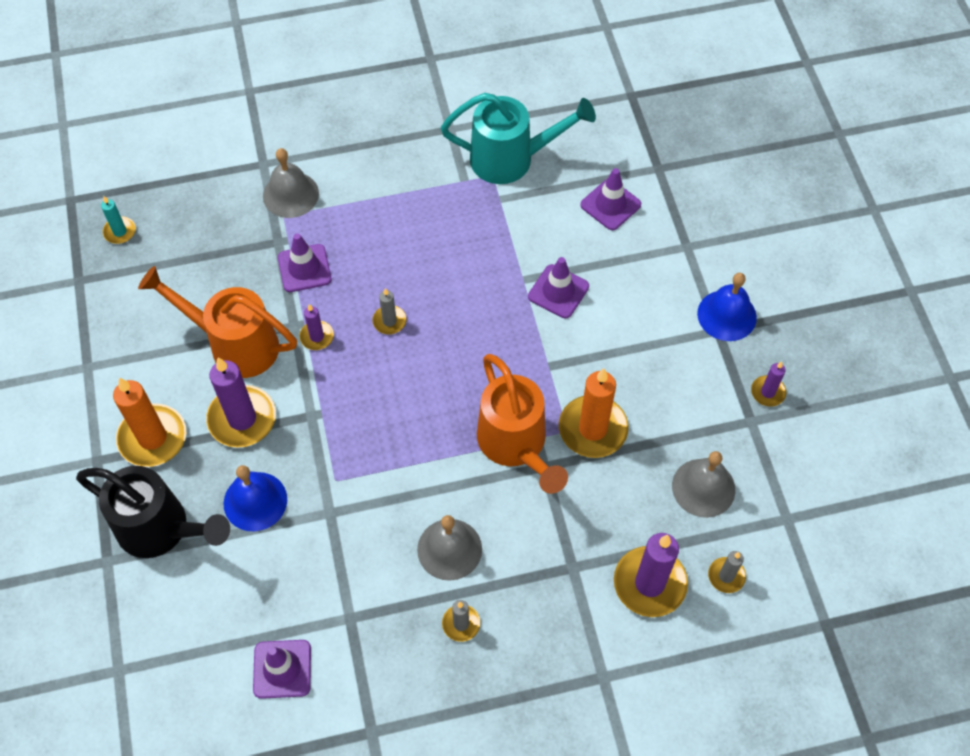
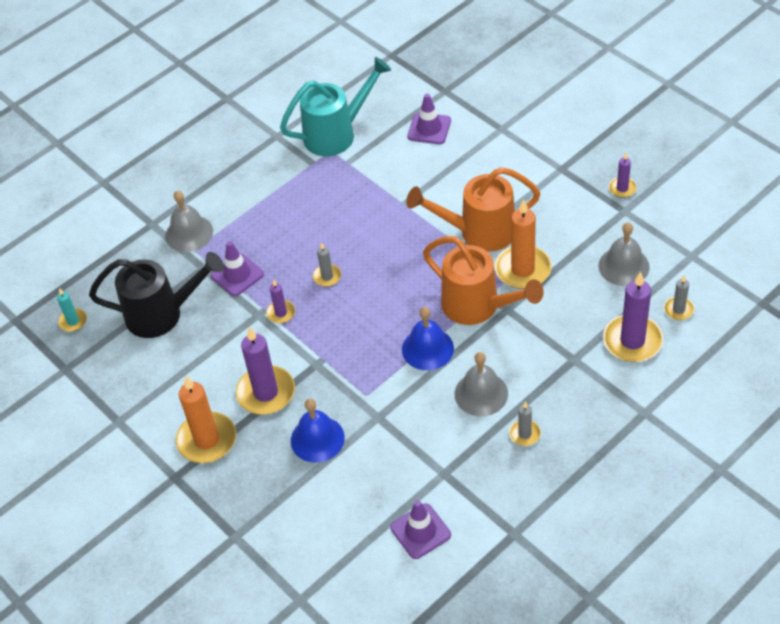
camera: 25 degrees left, 10 degrees down
black watering can [76,466,230,558] -> black watering can moved to [89,252,224,338]
orange watering can [138,266,297,378] -> orange watering can moved to [406,167,541,252]
purple traffic cone [528,257,589,318] -> none
blue bell [697,273,757,341] -> blue bell moved to [402,307,454,370]

